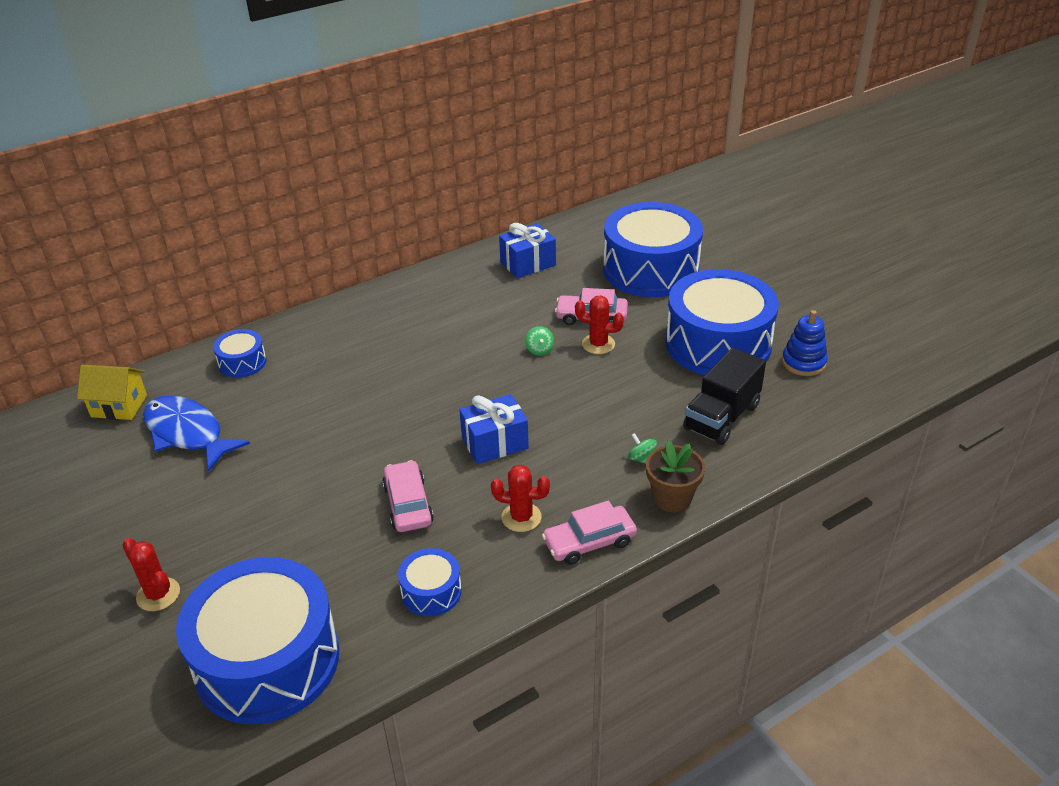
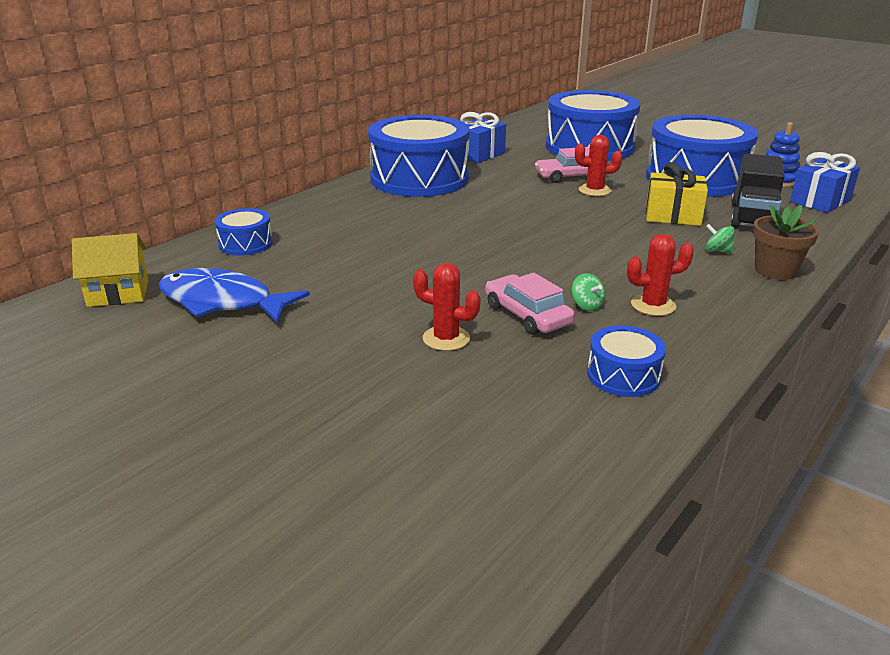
camera: 20 degrees left, 10 degrees down
red cactus [122,538,180,611] -> red cactus moved to [413,263,481,351]
blue drum [176,557,339,725] -> blue drum moved to [368,115,470,197]
blue gift [459,394,529,464] -> blue gift moved to [790,152,860,213]
green spinning top [525,326,554,356] -> green spinning top moved to [572,273,605,311]
pink car [542,501,637,565] -> none
none -> yellow gift [646,162,708,226]

